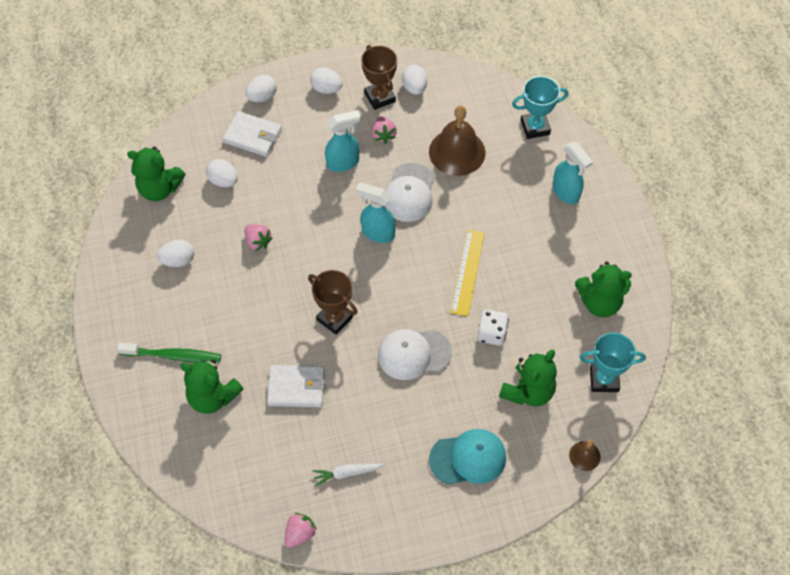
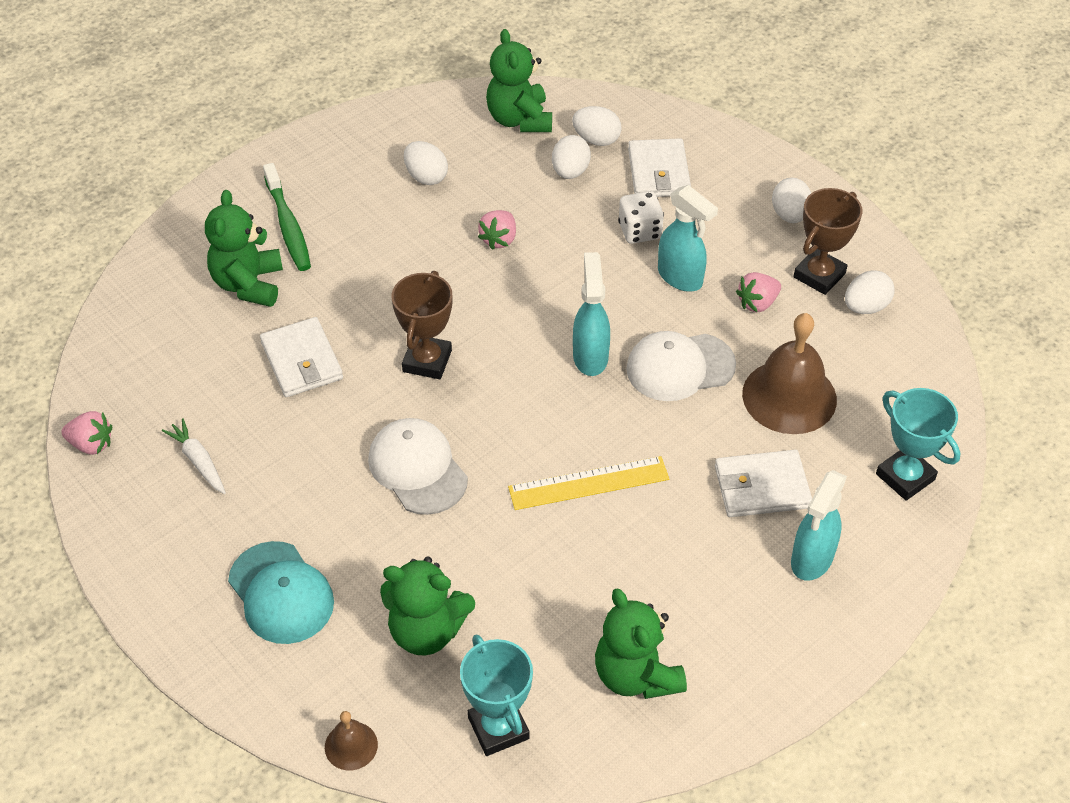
camera: 65 degrees right, 10 degrees down
white egg [246,75,277,102] -> white egg moved to [572,106,622,146]
white dice [478,309,509,346] -> white dice moved to [618,191,664,244]
none -> white wallet [715,450,812,517]

